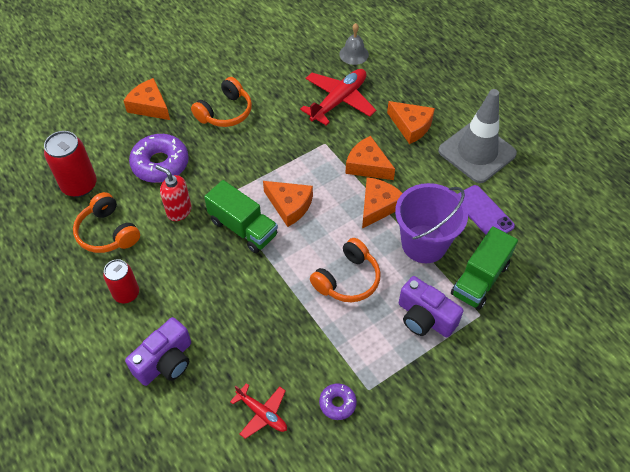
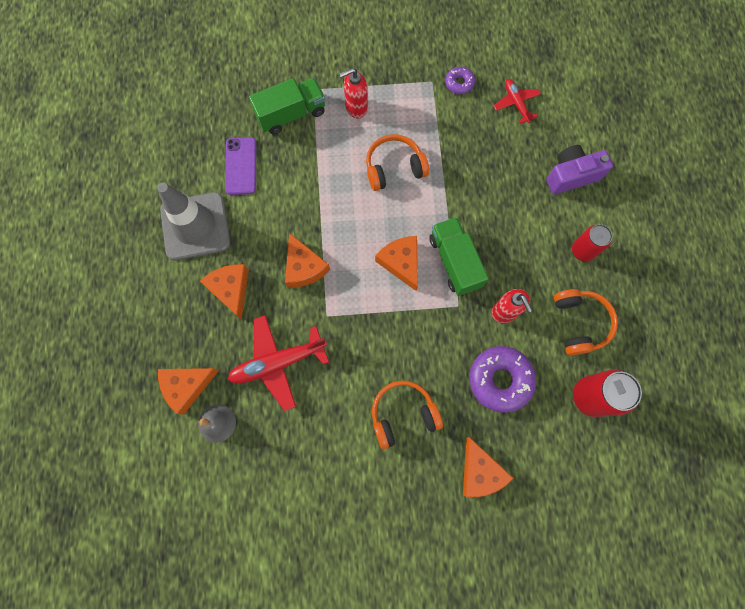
camera: 150 degrees left, 20 degrees up
orange cheese [362,177,402,229] -> orange cheese moved to [158,368,219,415]
purple bucket [395,183,468,263] -> none
purple camera [399,276,463,338] -> red soap dispenser [339,68,368,118]

